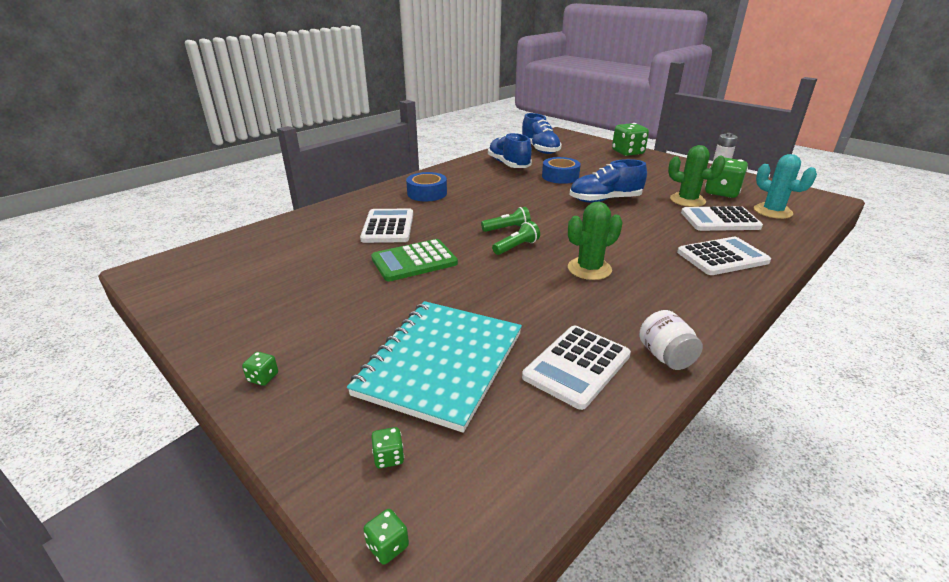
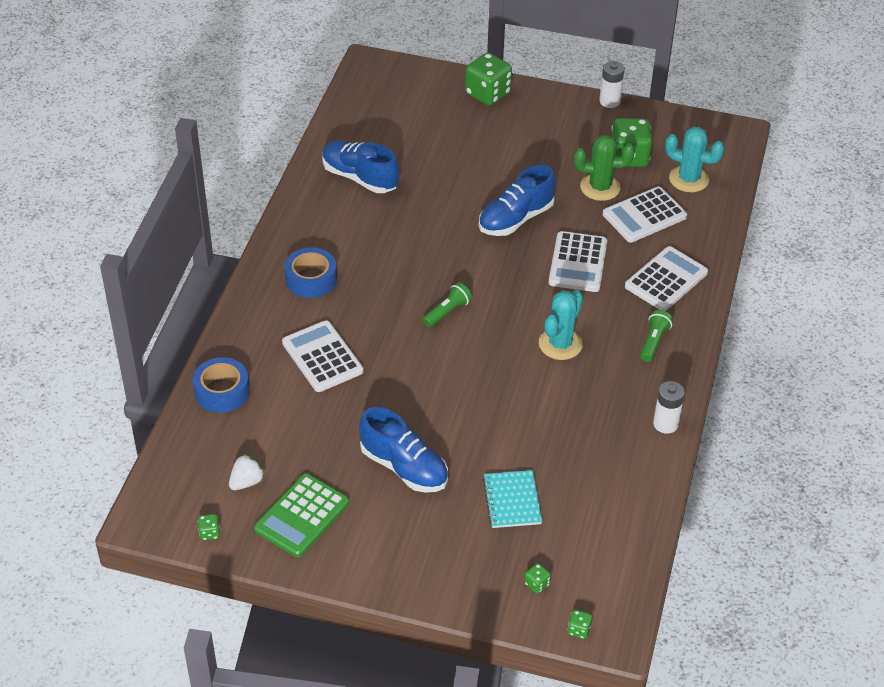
camera: 30 degrees left, 15 degrees up
green dice [242,352,278,386] -> green dice moved to [198,514,220,540]
turquoise notebook [347,301,522,433] -> turquoise notebook [483,470,542,528], size x0.51
green calculator [371,239,458,281] -> green calculator moved to [254,473,349,557]
green flashlight [492,221,540,255] -> green flashlight moved to [640,310,673,362]
blue shoe [522,113,562,154] -> blue shoe moved to [359,407,448,493]
white calculator [522,326,631,410] -> white calculator moved to [549,231,607,292]
blue tape [542,157,581,184] -> blue tape moved to [193,357,249,413]
green cactus [568,202,623,280] -> turquoise cactus [539,290,583,360]
white jar [639,310,703,370] -> white battery [653,381,685,434]
none -> white strawberry [229,454,265,490]

